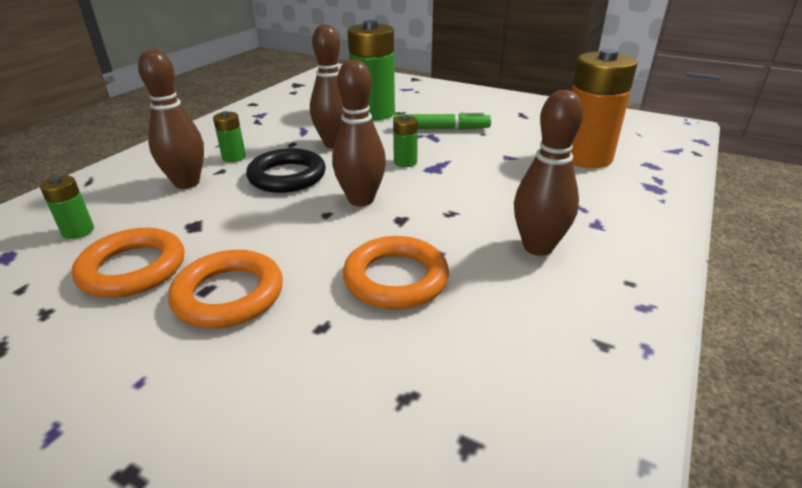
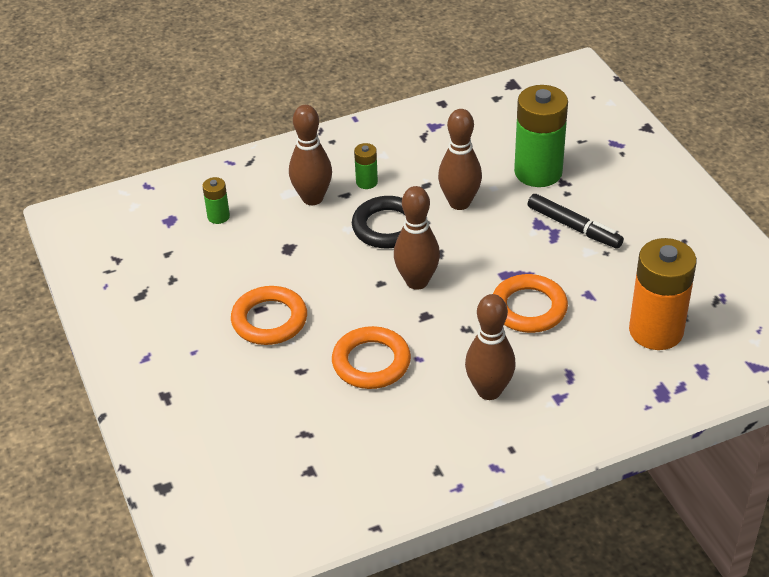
camera: 40 degrees right, 10 degrees up
orange ring [72,228,184,298] -> orange ring moved to [493,274,568,333]
green marker [393,111,491,130] -> black marker [528,194,624,249]
green battery [393,115,418,167] -> none

